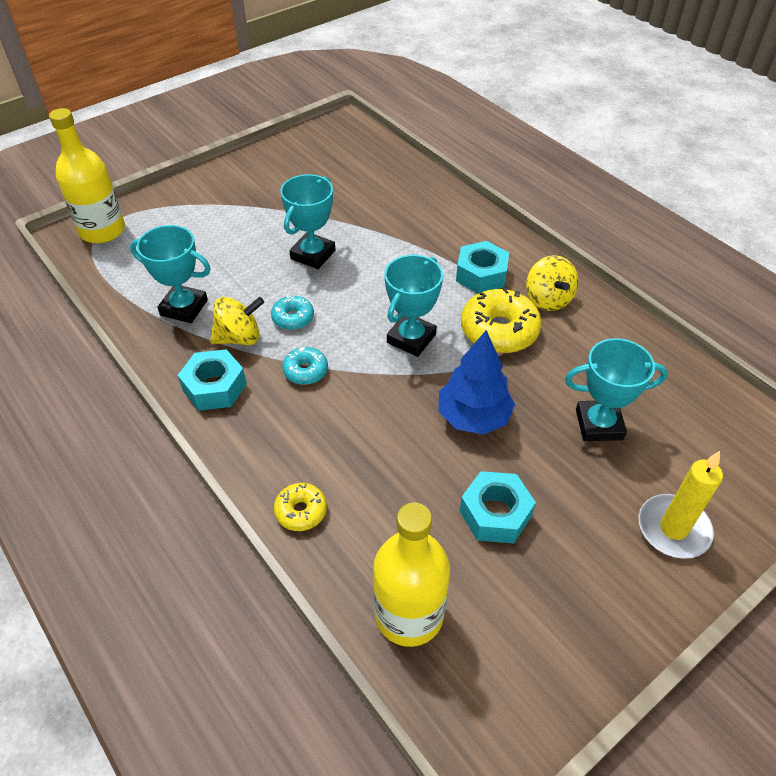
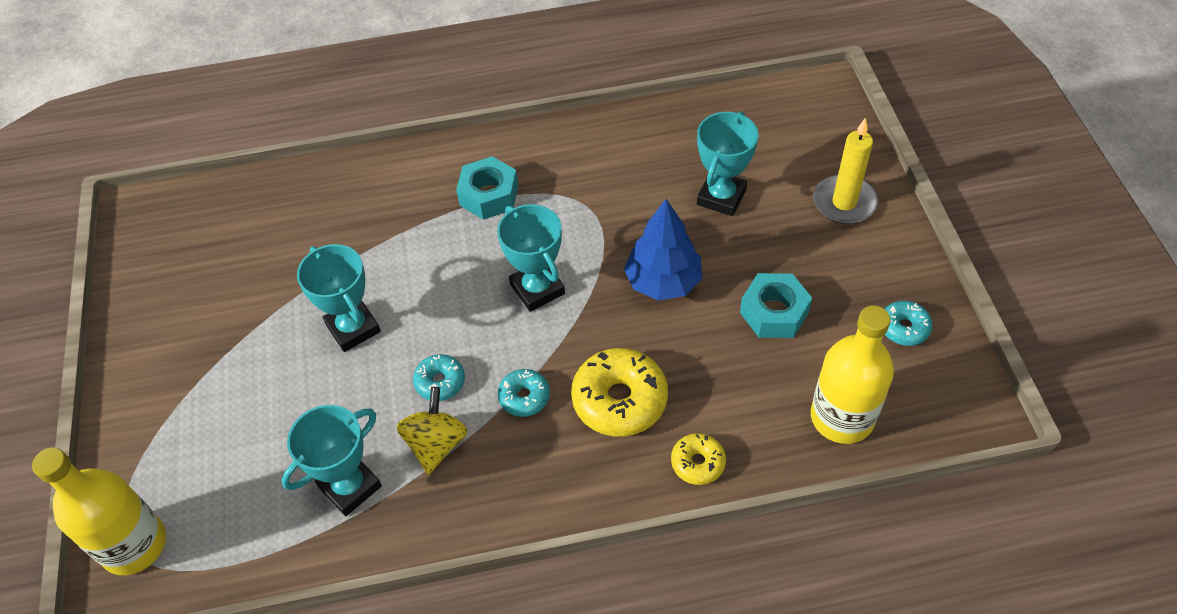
camera: 60 degrees left, 5 degrees up
turquoise nut [178,349,247,411] -> none
yellow donut [461,288,542,353] -> yellow donut moved to [571,348,668,437]
yellow spinning top [526,255,578,311] -> none
none -> turquoise donut [885,301,933,346]

